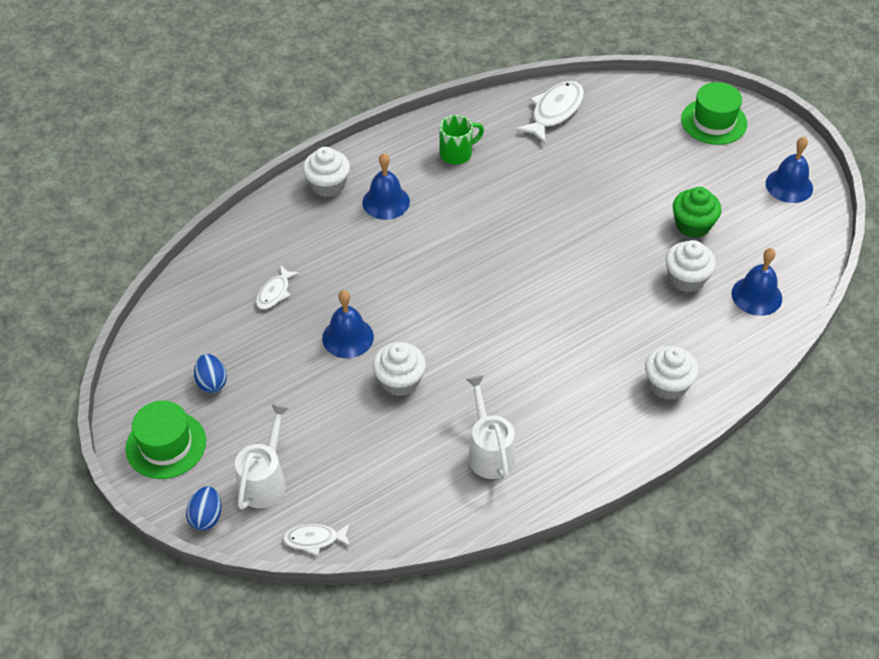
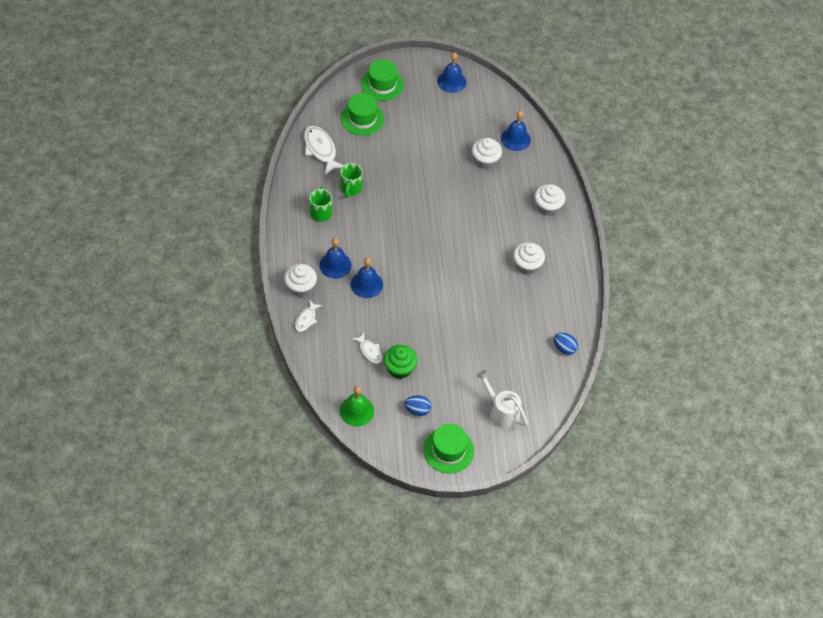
camera: 65 degrees left, 5 degrees up
blue egg [186,486,221,530] -> blue egg moved to [554,333,578,355]
white fish [283,524,351,556] -> white fish moved to [295,300,322,332]
blue bell [322,290,374,358] -> blue bell moved to [351,257,383,298]
white cupcake [373,342,426,396] -> white cupcake moved to [513,242,545,275]
white watering can [466,375,515,480] -> none
green cupcake [673,187,721,238] -> green cupcake moved to [384,345,417,379]
none -> green mug [340,163,363,198]
none -> green bell [340,386,374,427]
none -> green hat [341,93,384,136]

